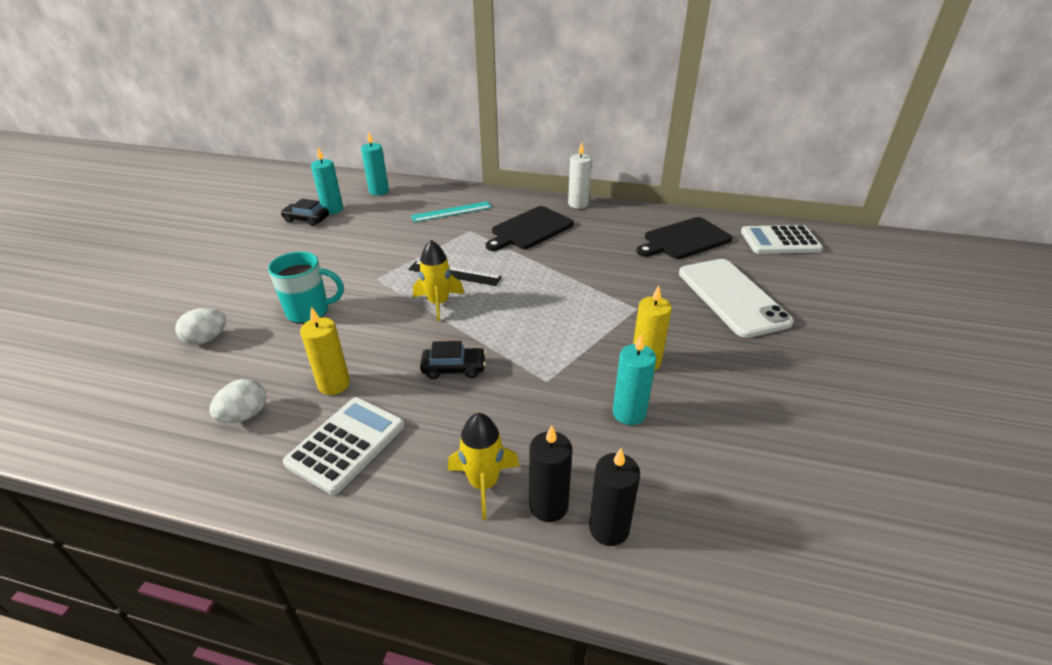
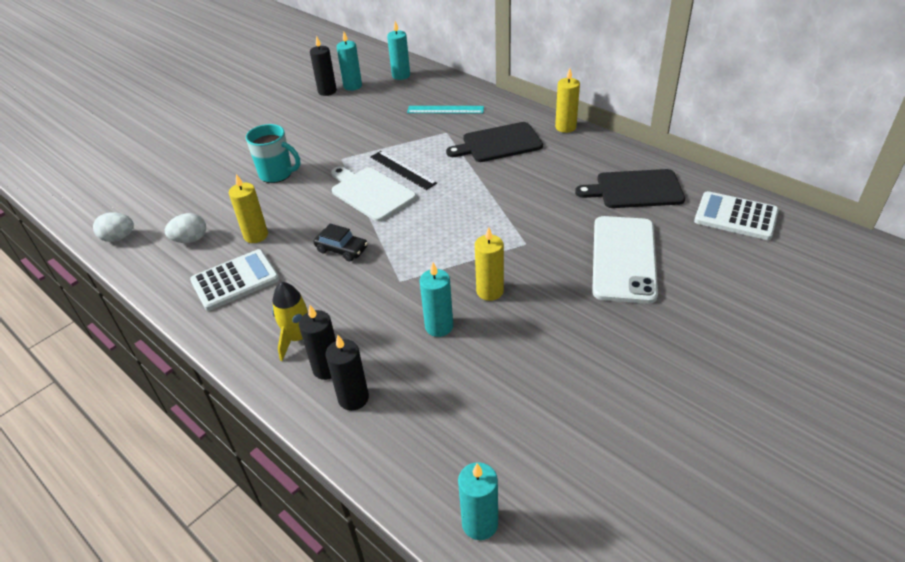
camera: 30 degrees right, 5 degrees up
white egg [175,308,226,345] -> white egg moved to [93,212,134,242]
black car [280,199,329,226] -> black candle [310,36,337,96]
yellow rocket [413,240,464,321] -> white cutting board [331,166,416,222]
white candle [568,143,592,208] -> yellow candle [555,68,580,133]
none -> turquoise candle [458,462,498,540]

